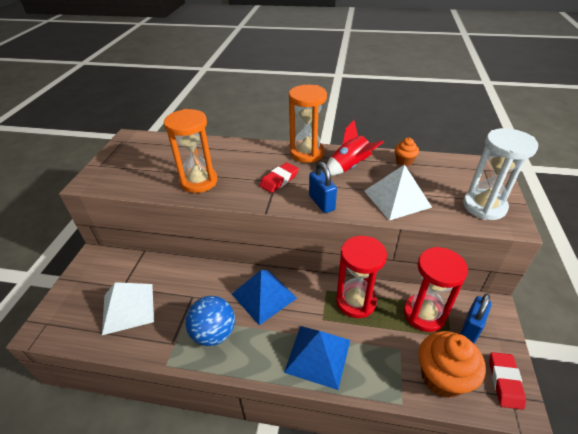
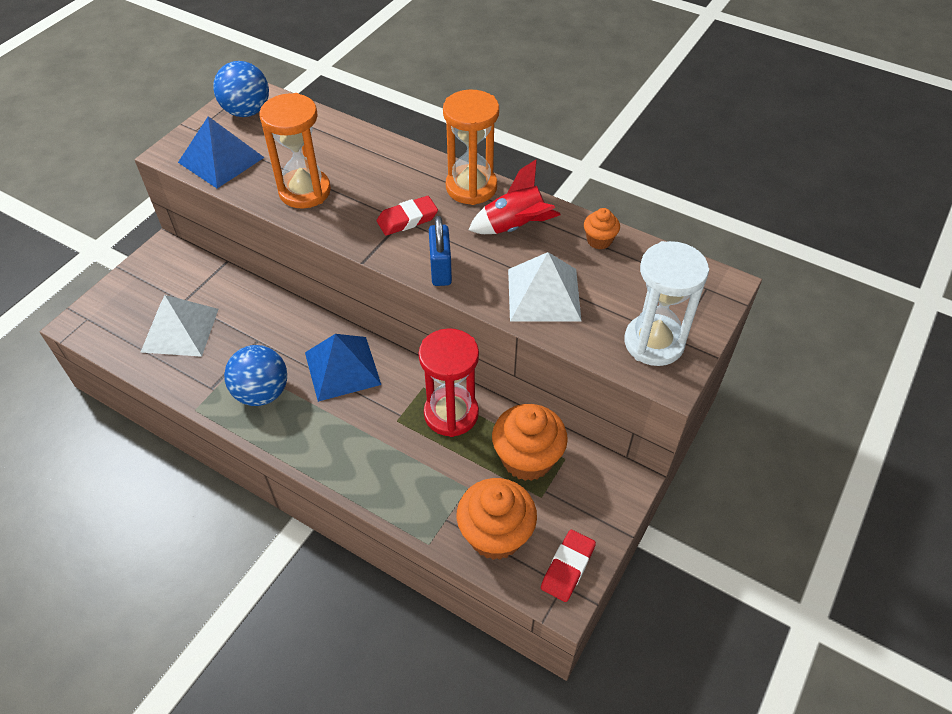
camera: 20 degrees right, 10 degrees up
blue pyramid [284,326,350,390] -> blue pyramid moved to [178,116,265,189]
red hourglass [404,247,468,332] -> orange cupcake [492,404,568,481]
blue padlock [460,294,491,344] -> none
none -> blue ball [213,61,269,117]

